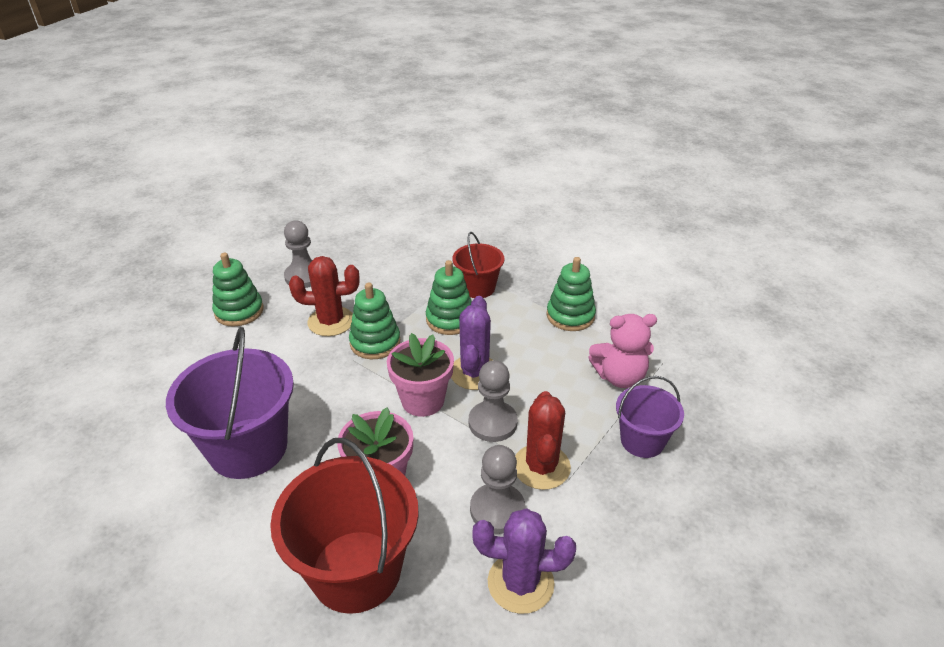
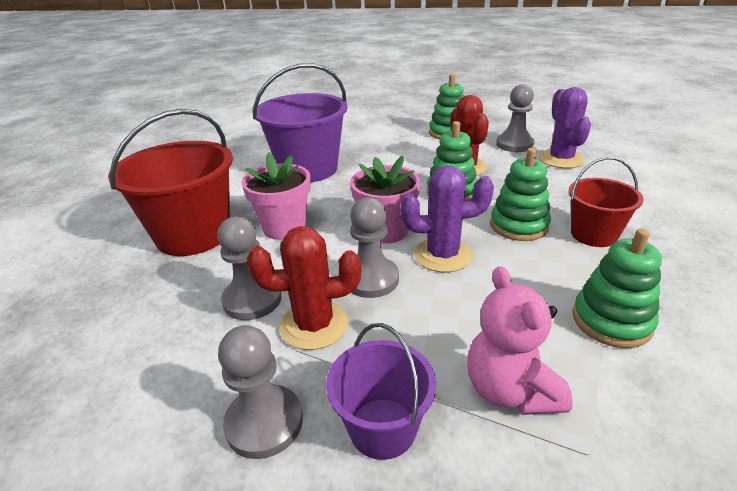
camera: 80 degrees right, 5 degrees down
purple cactus [473,508,576,614] -> purple cactus moved to [539,87,591,168]
none -> grey pawn [218,325,303,459]

